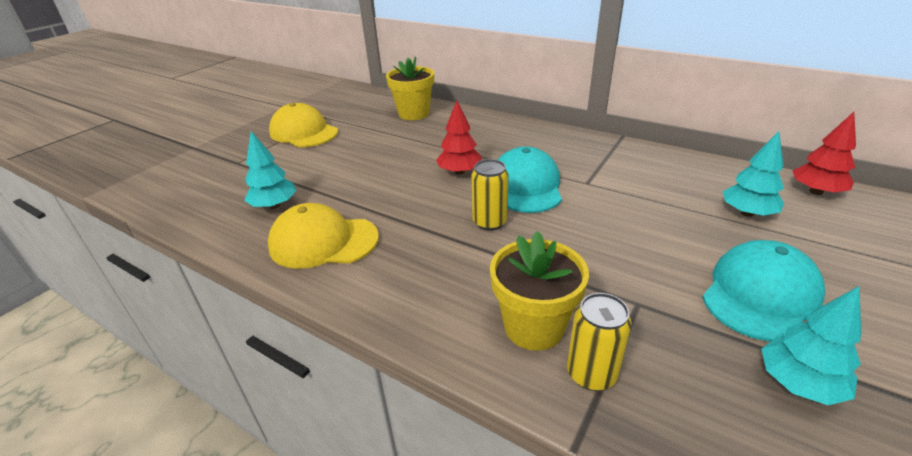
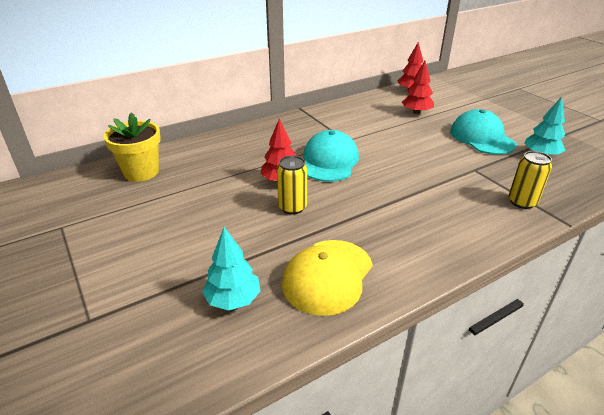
camera: 65 degrees left, 0 degrees up
yellow cap [269,103,338,147] -> none
yellow can [472,159,509,230] -> yellow can moved to [277,156,307,214]
yellow flower pot [490,231,589,351] -> none
turquoise cap [498,147,562,213] -> turquoise cap turned 75 degrees clockwise [303,130,359,182]
turquoise tree [723,131,784,217] -> red tree [402,61,434,114]

